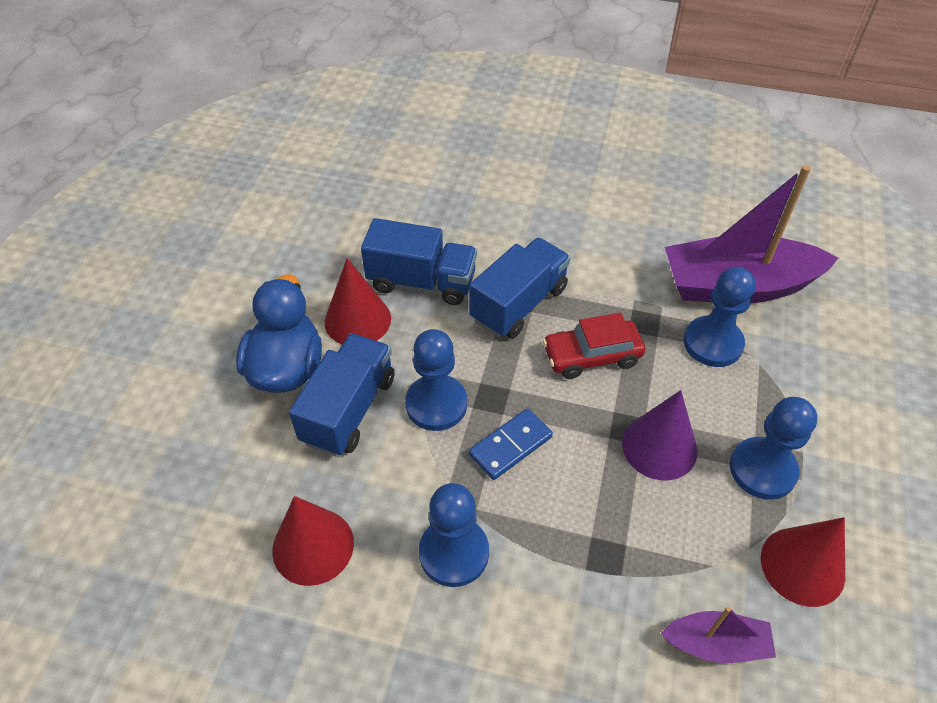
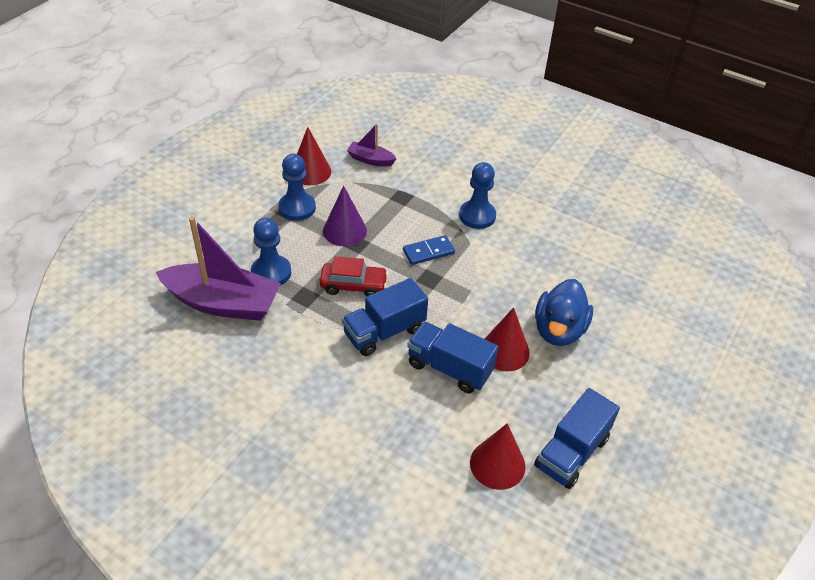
camera: 165 degrees left, 5 degrees down
red cone [272,496,354,586] -> red cone moved to [470,423,526,490]
blue truck [289,333,395,456] -> blue truck moved to [534,388,620,489]
blue pawn [405,329,467,431] -> none

